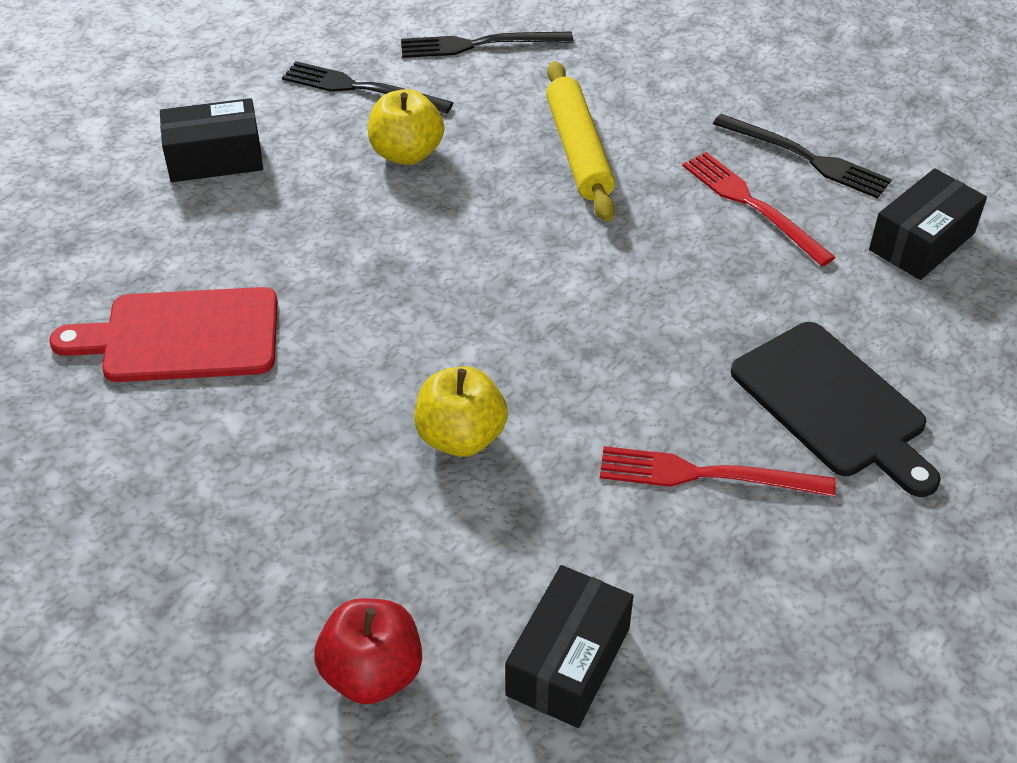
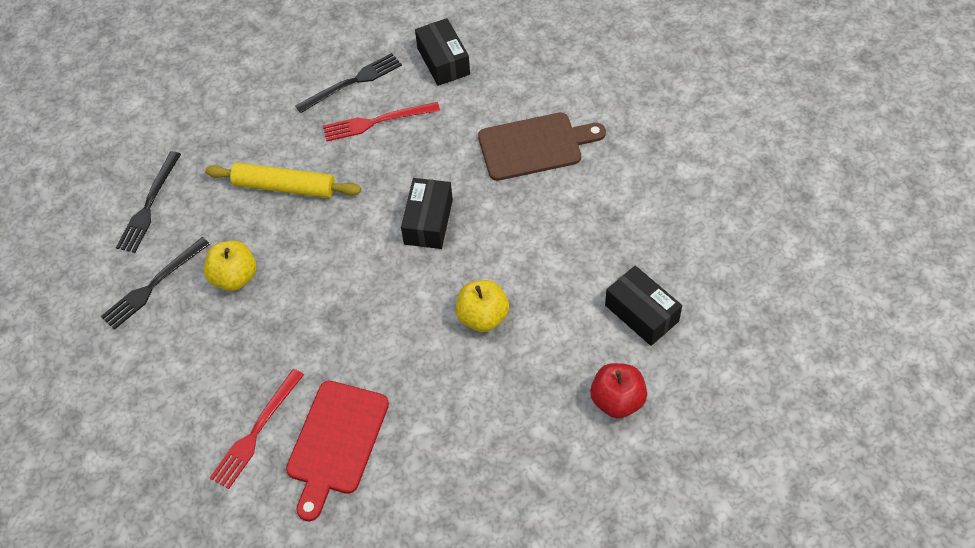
camera: 65 degrees left, 10 degrees up
black box [160,98,263,182] -> black box moved to [401,178,453,249]
red fork [600,446,836,497] -> red fork moved to [210,369,304,489]
black cutting board [731,322,941,497] -> brown cutting board [478,113,606,181]

